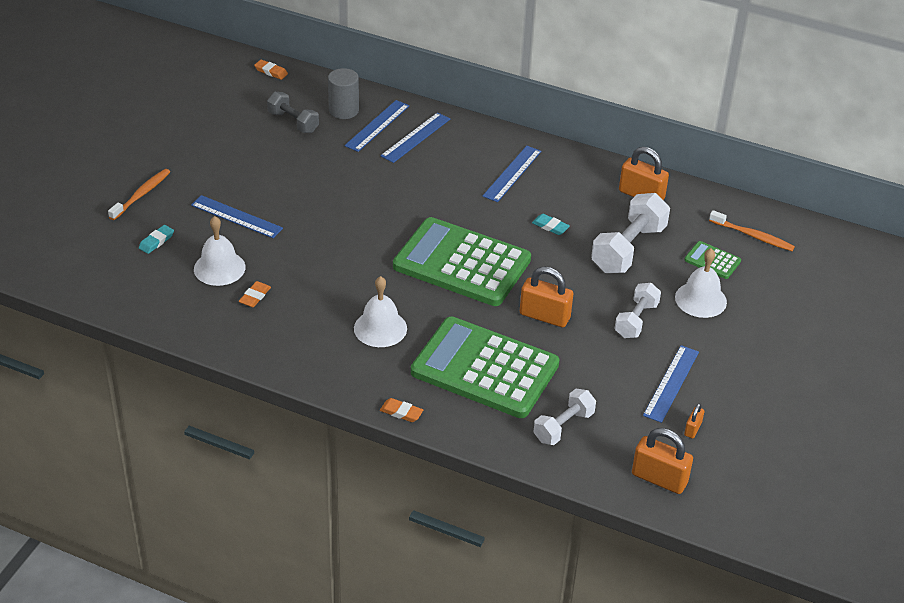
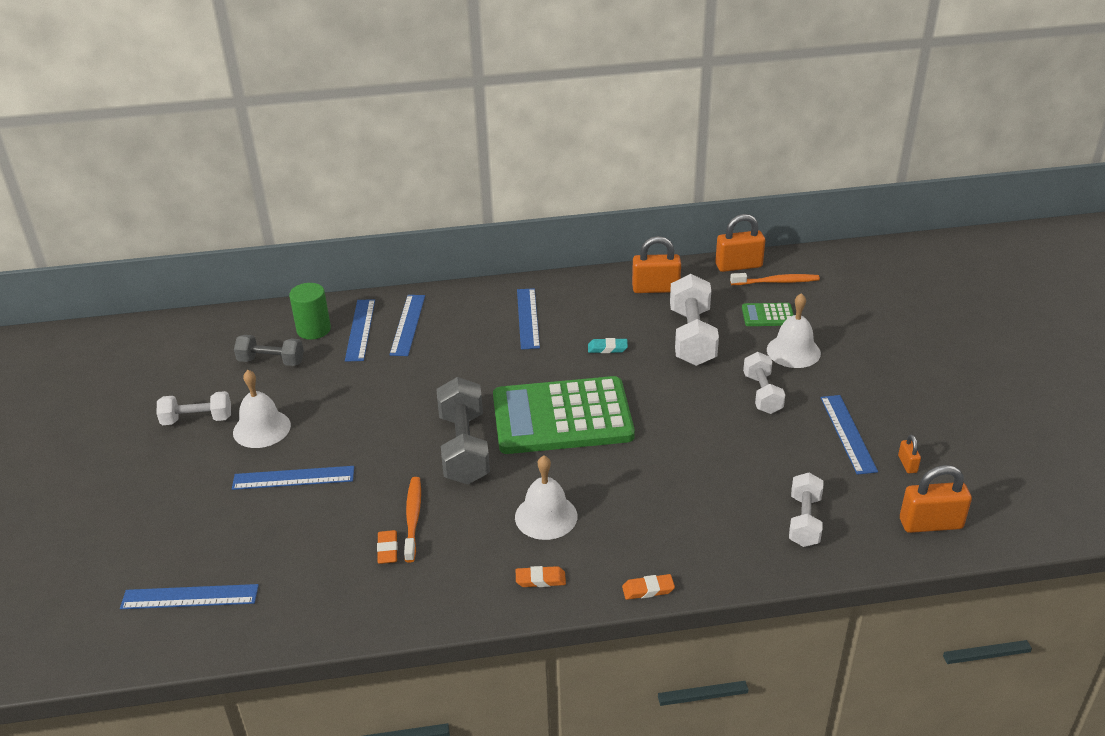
camera: 30 degrees left, 5 degrees down
orange toothbrush [108,169,170,220] -> orange toothbrush moved to [404,477,421,563]
turquoise eraser [139,225,174,254] -> none
white bell [194,216,246,286] -> white bell moved to [233,370,291,448]
orange eraser [254,59,288,80] -> orange eraser moved to [516,566,566,587]
grey cylinder [328,68,359,119] -> green cylinder [289,283,331,340]
green calculator [411,317,559,418] -> none
orange padlock [520,267,573,327] -> orange padlock moved to [715,214,765,272]
none -> blue ruler [120,584,259,609]
none -> white dumbbell [156,391,231,425]
none -> grey dumbbell [437,377,490,484]

